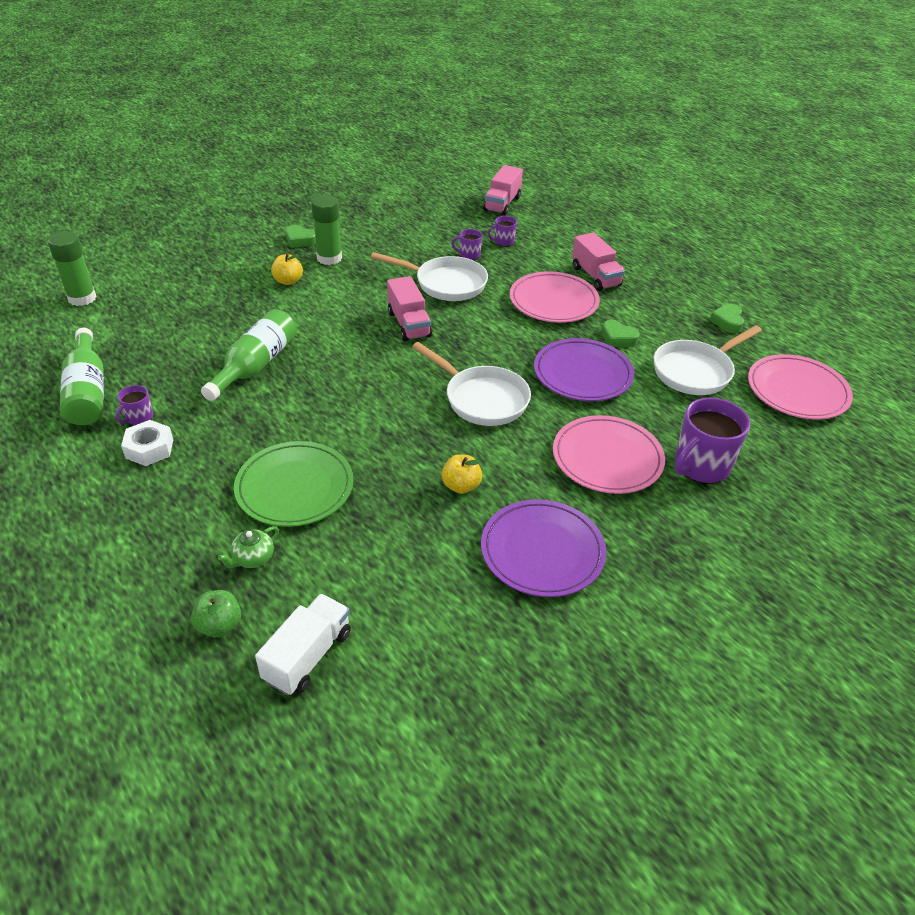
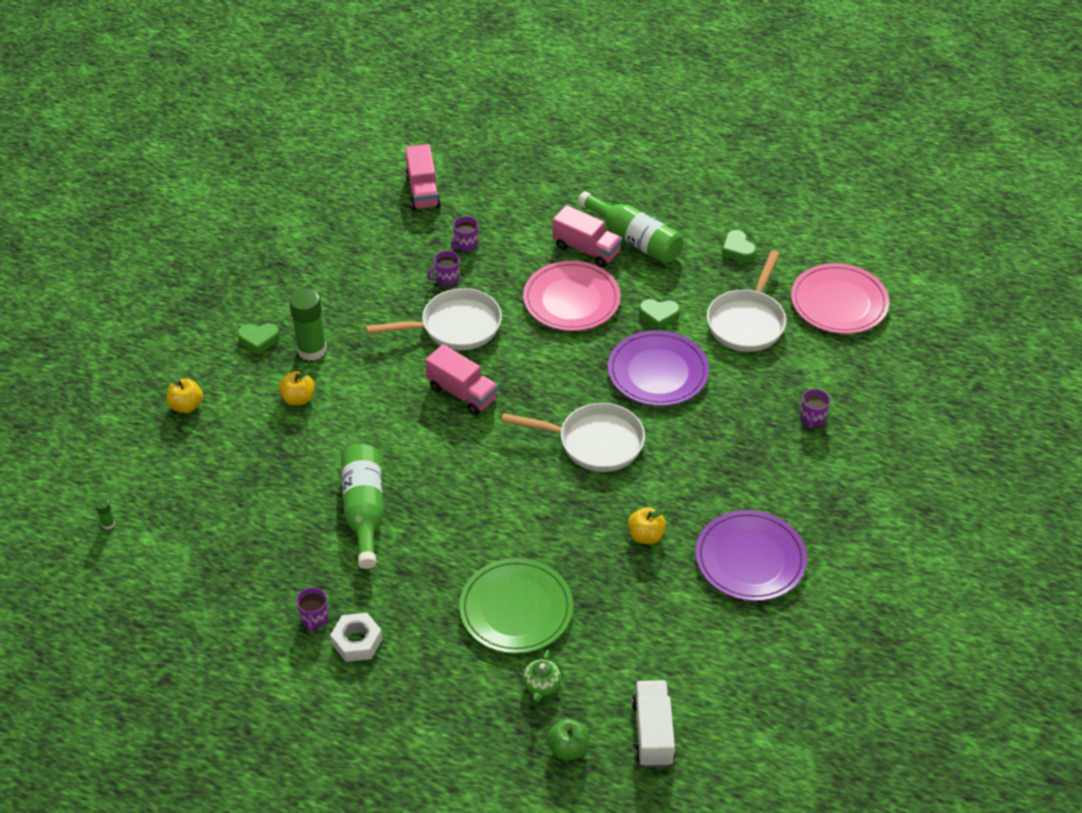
camera: 30 degrees left, 5 degrees up
green glue stick [48,231,97,306] -> green glue stick [95,498,115,530], size x0.42
green bottle [60,328,104,425] -> green bottle moved to [578,191,683,264]
pink plate [553,415,665,494] -> none
purple mug [675,397,750,484] -> purple mug [800,389,830,429], size x0.49
none -> yellow apple [167,375,203,413]

